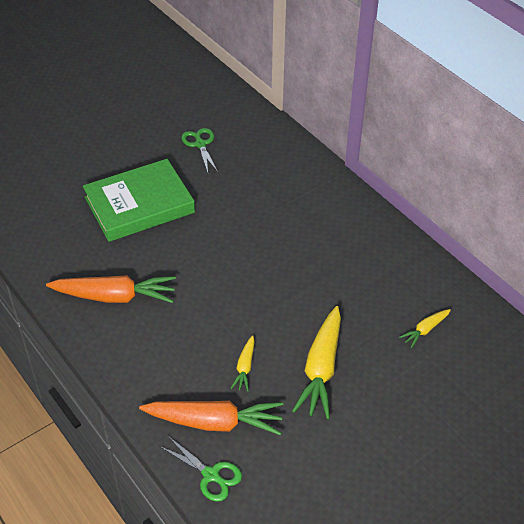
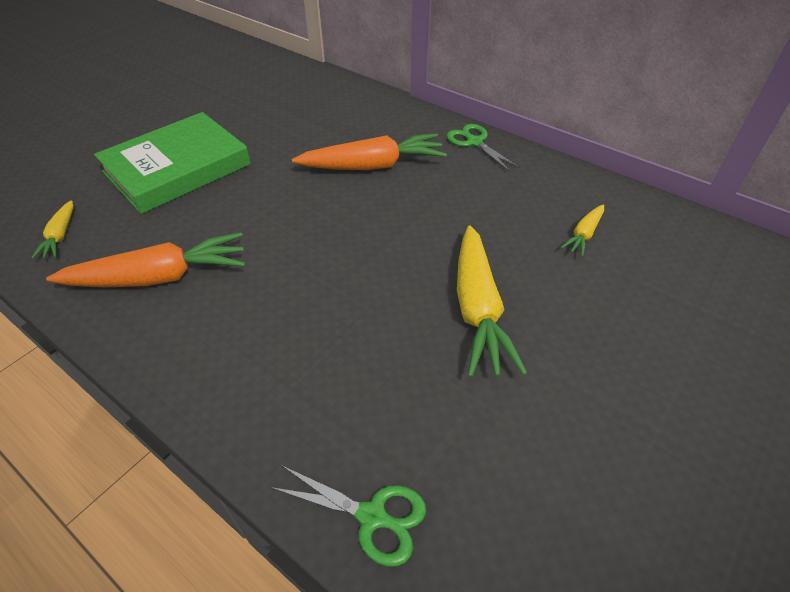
camera: 15 degrees left, 0 degrees up
orange carrot [139,401,283,435] -> orange carrot moved to [292,133,447,170]
green scissors [181,128,218,173] -> green scissors moved to [447,124,521,172]
yellow carrot [230,335,255,392] -> yellow carrot moved to [31,200,73,259]

